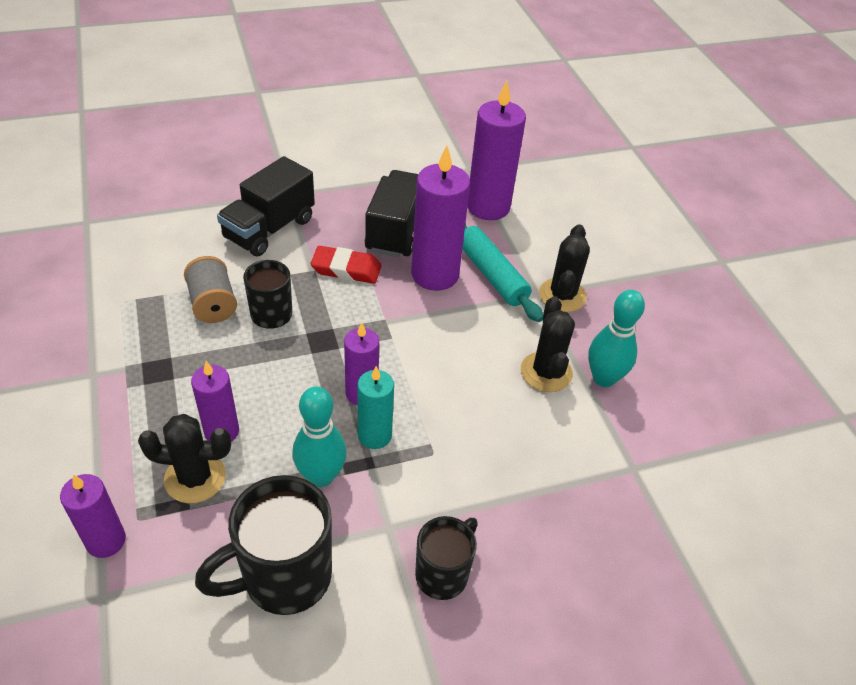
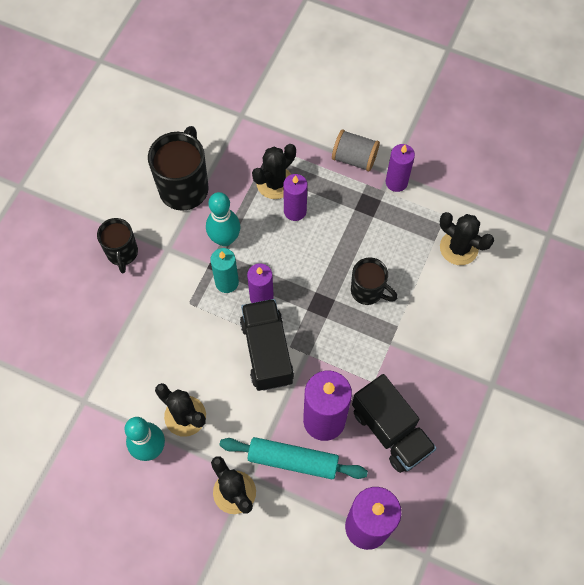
camera: 135 degrees right, 20 degrees up
purple candle [60,474,126,558] -> purple candle moved to [386,144,415,192]
grey spool [184,256,237,323] -> grey spool moved to [332,129,380,172]
black truck [217,156,315,256] -> black truck moved to [240,299,294,391]
red eraser [311,246,382,284] -> none
none -> black cactus [440,212,494,265]

